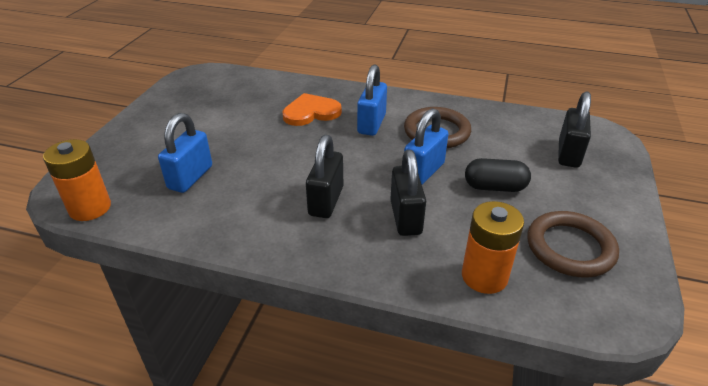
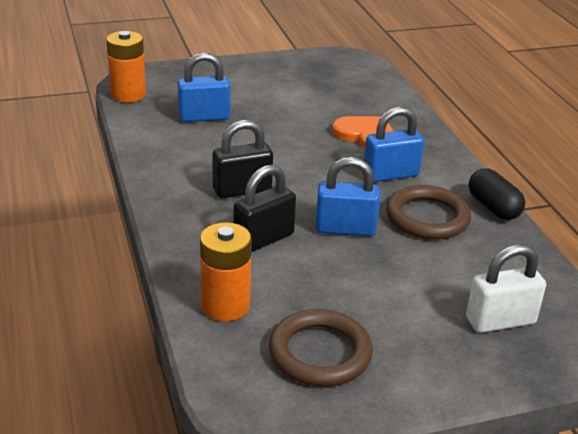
camera: 55 degrees right, 5 degrees down
black capsule [465,158,531,192] -> black capsule moved to [469,168,525,220]
black padlock [558,92,591,168] -> white padlock [466,244,546,333]

